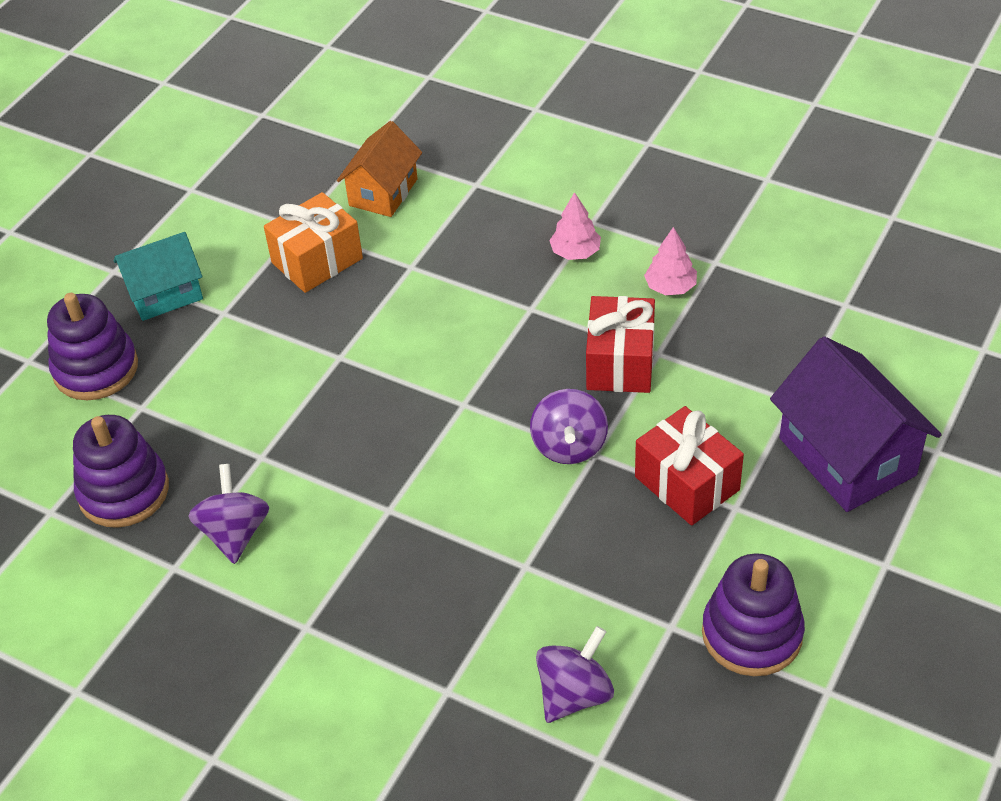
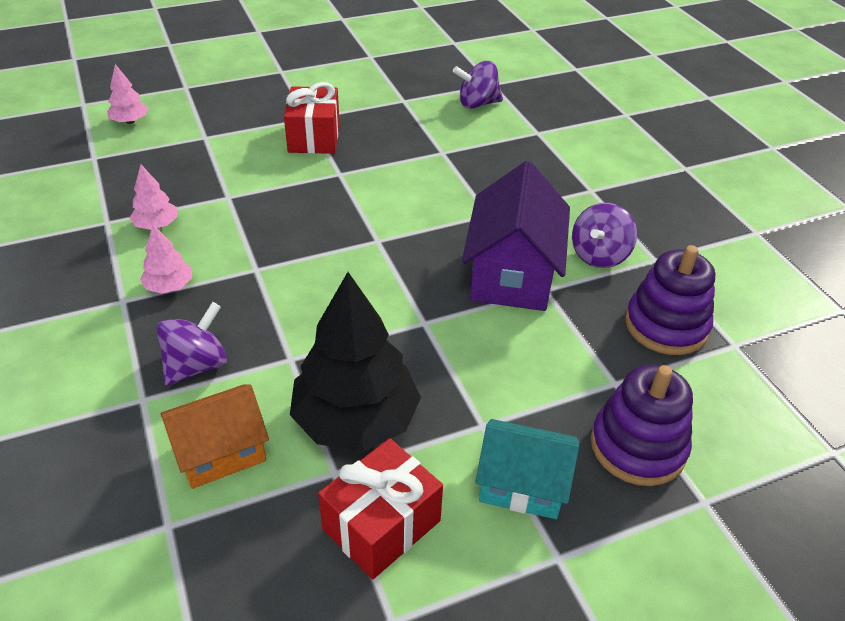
camera: 145 degrees left, 5 degrees down
orange gift [264,192,363,293] -> black tree [290,272,421,451]
purple spinning top [530,389,608,464] -> purple spinning top moved to [157,302,227,386]
red gift [586,296,655,393] -> red gift moved to [318,438,443,580]
purple stacking toy [702,553,805,676] -> none
purple house [770,336,942,512] -> purple house moved to [462,161,570,311]
none -> pink tree [107,64,148,124]

